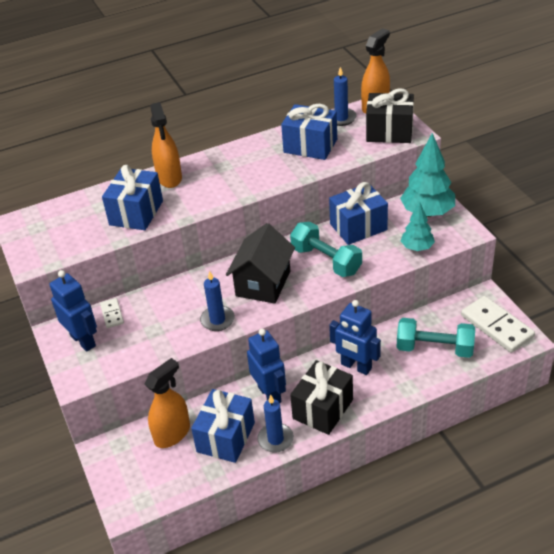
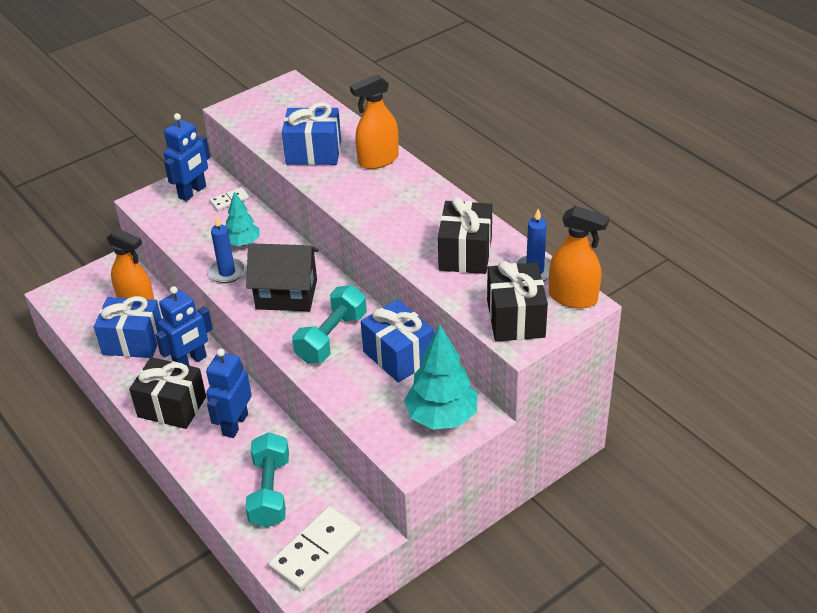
camera: 75 degrees right, 0 degrees up
blue candle [257,395,294,452] -> none
blue gift [281,104,337,160] -> black gift [438,197,492,274]
turquoise tree [401,202,435,251] -> turquoise tree moved to [226,191,260,246]

